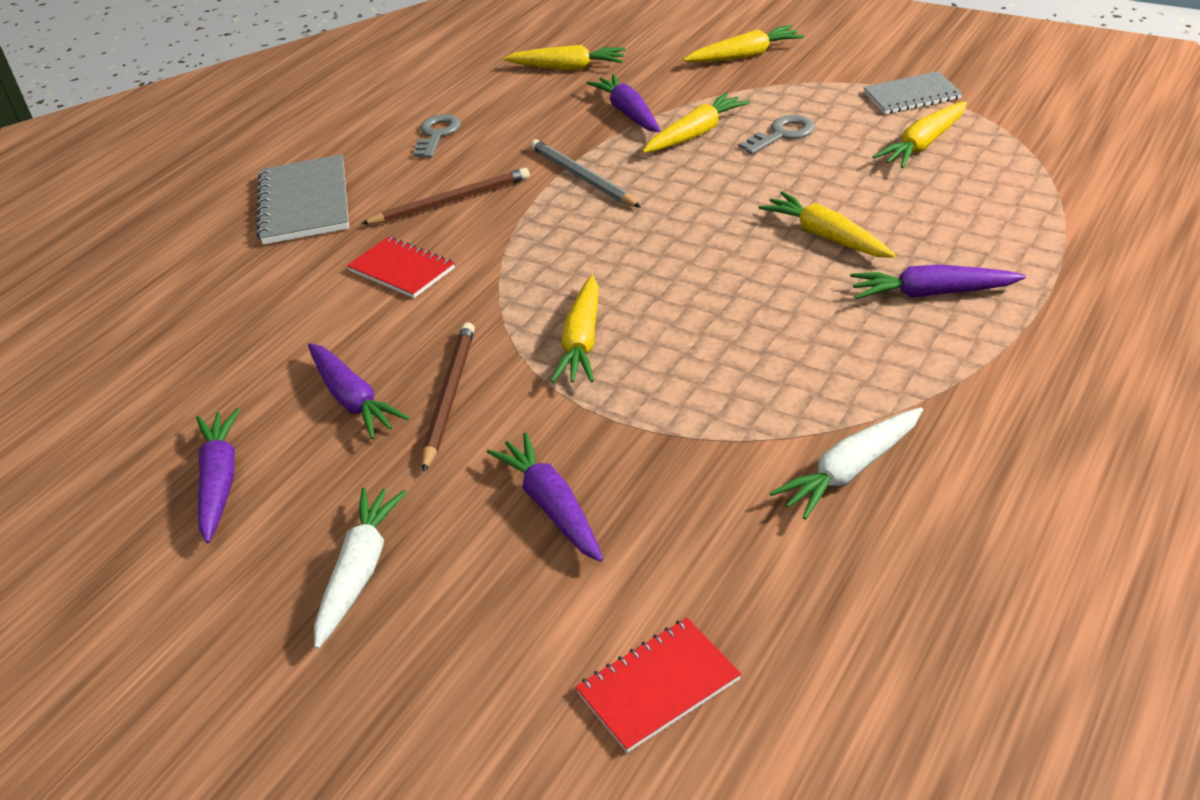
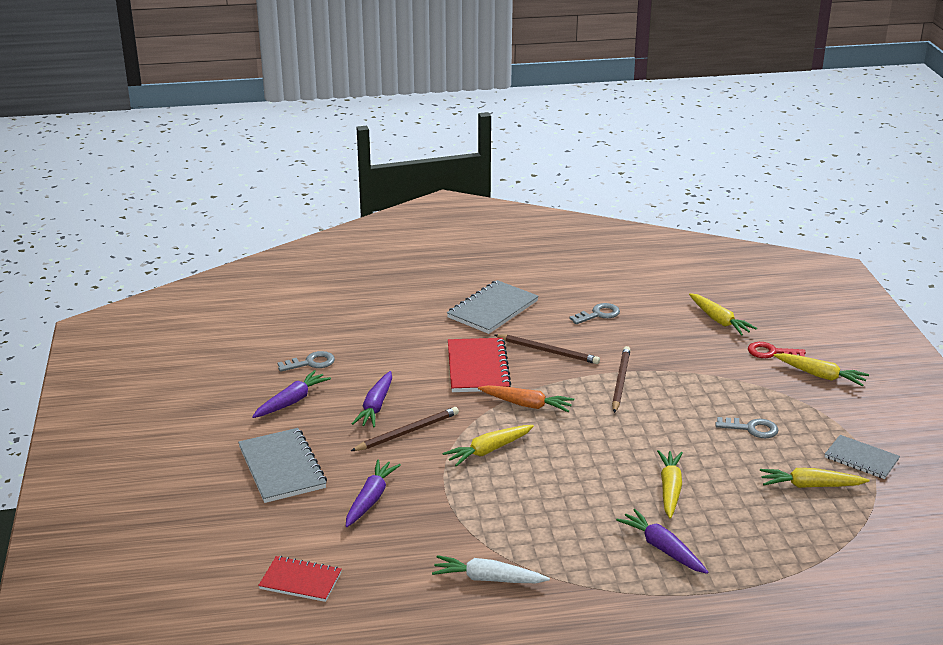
camera: 45 degrees right, 10 degrees down
white carrot [314,488,407,649] -> grey notebook [238,428,327,503]
red notebook [347,237,455,298] -> red notebook [448,338,511,392], size x1.56
grey pencil [530,139,641,208] -> brown pencil [612,346,630,413]
purple carrot [587,74,660,132] -> none
yellow carrot [642,92,750,153] -> none
none -> grey key [277,351,335,372]
none -> orange carrot [478,385,574,412]
none -> red key [748,342,806,358]

